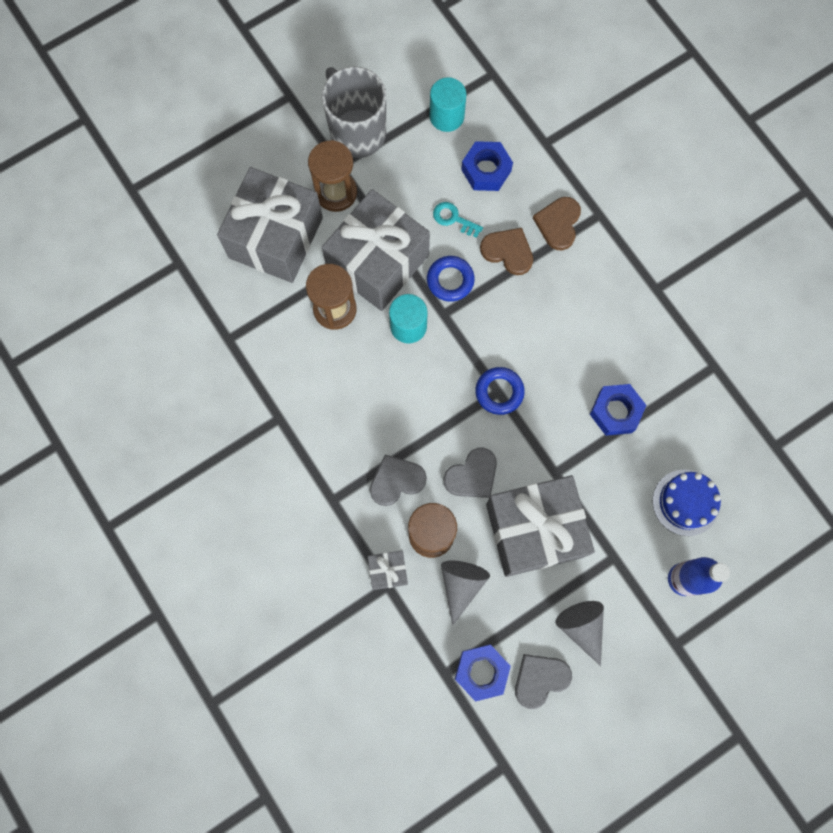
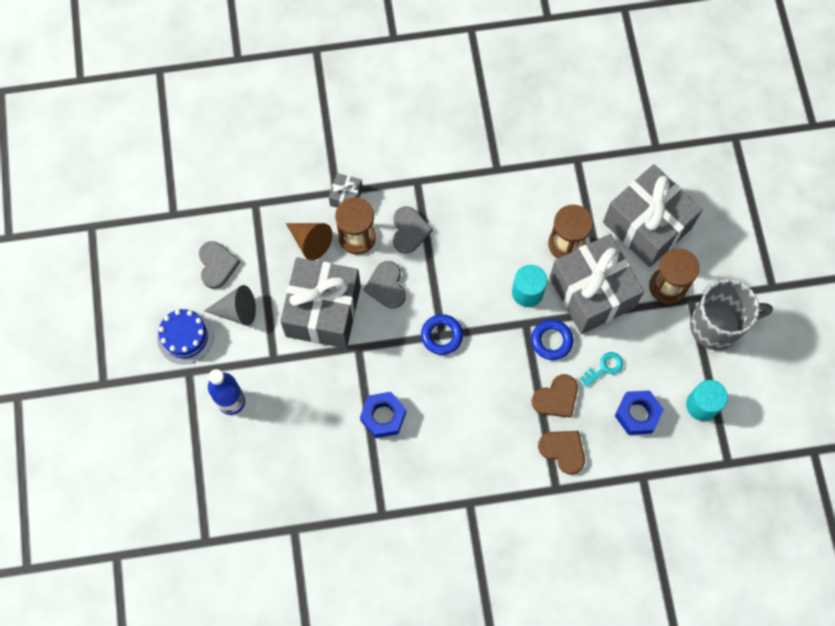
camera: 115 degrees right, 5 degrees down
grey cone [441,561,490,625] -> brown cone [286,223,332,260]
blue nut [455,645,511,702] -> none
blue cake [653,469,721,536] -> blue cake moved to [157,309,213,364]

